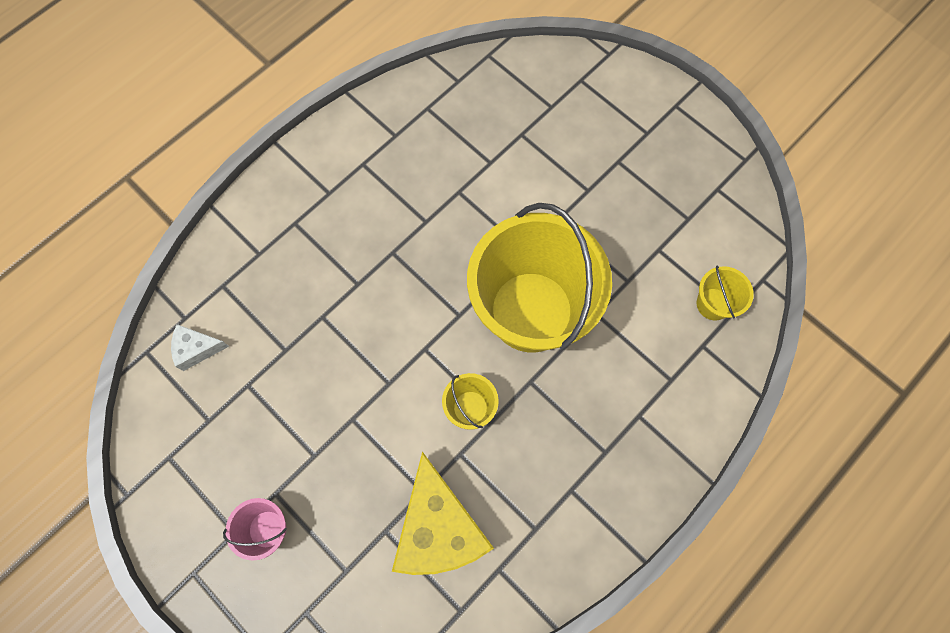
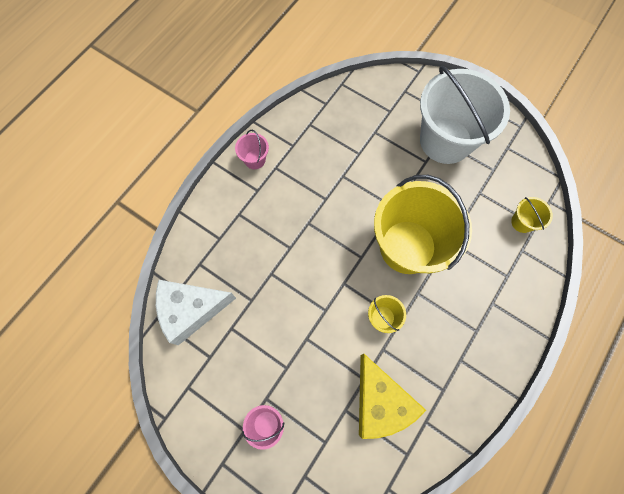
camera: 10 degrees left, 0 degrees up
white cheese [171,324,229,371] -> white cheese [156,280,236,345], size x2.09
none -> pink bucket [235,130,269,169]
none -> white bucket [420,65,510,164]

